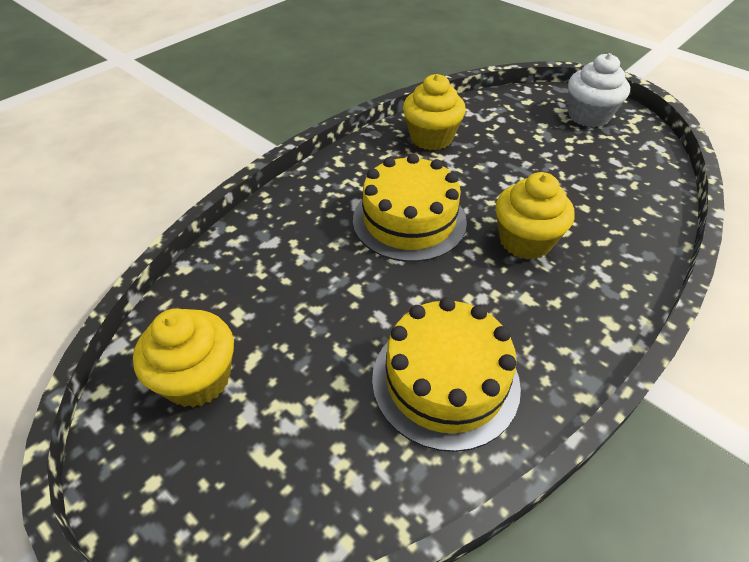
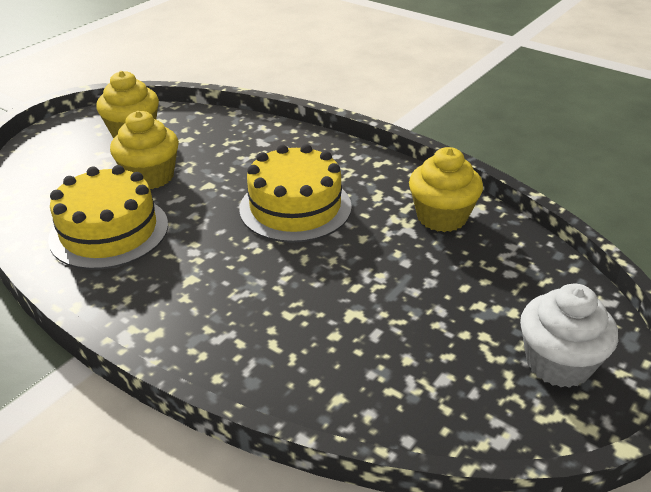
camera: 85 degrees right, 10 degrees down
yellow cupcake [495,172,575,259] -> yellow cupcake moved to [110,111,179,189]

